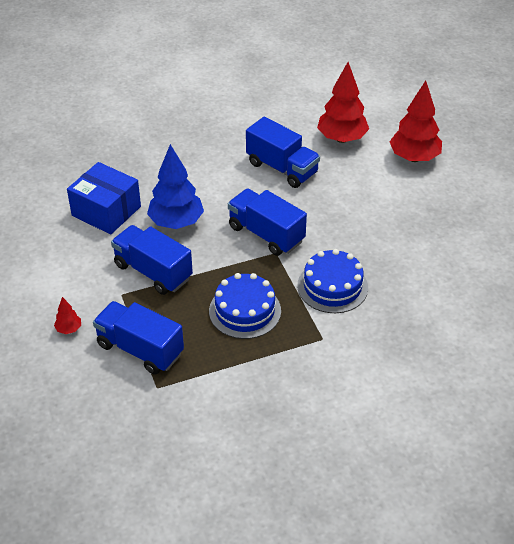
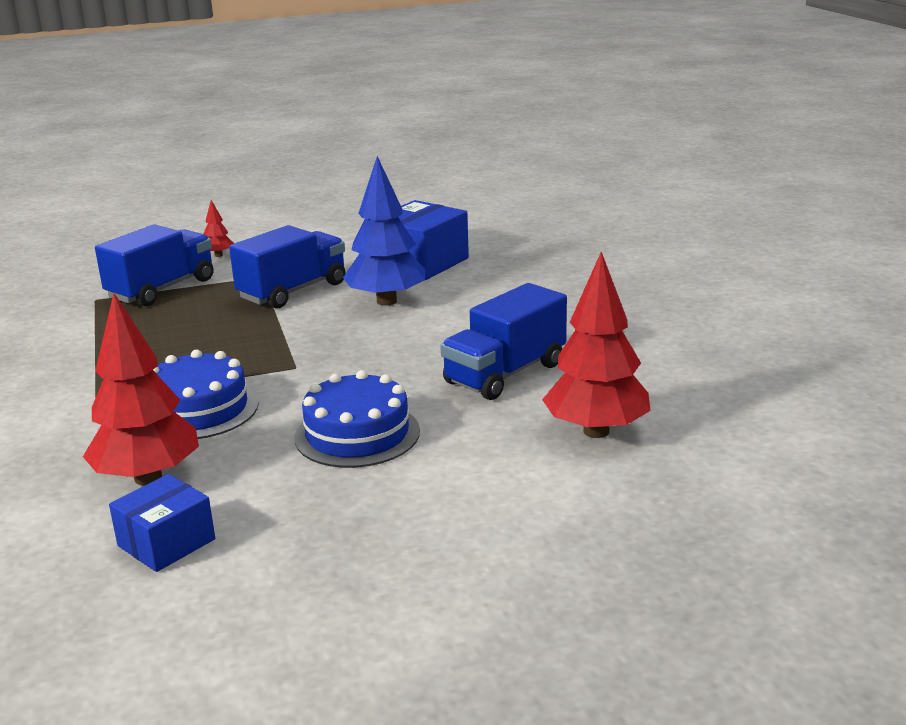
camera: 95 degrees right, 20 degrees down
blue cake [209,273,281,339] -> blue cake moved to [295,370,420,468]
blue truck [228,188,307,256] -> none
red tree [390,80,442,162] -> red tree moved to [83,293,199,485]
none -> blue box [109,474,215,572]

